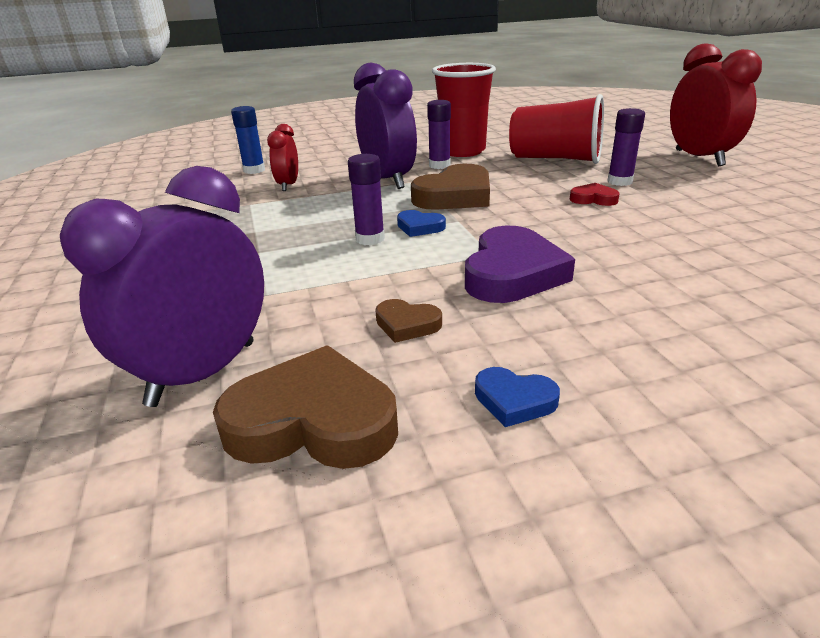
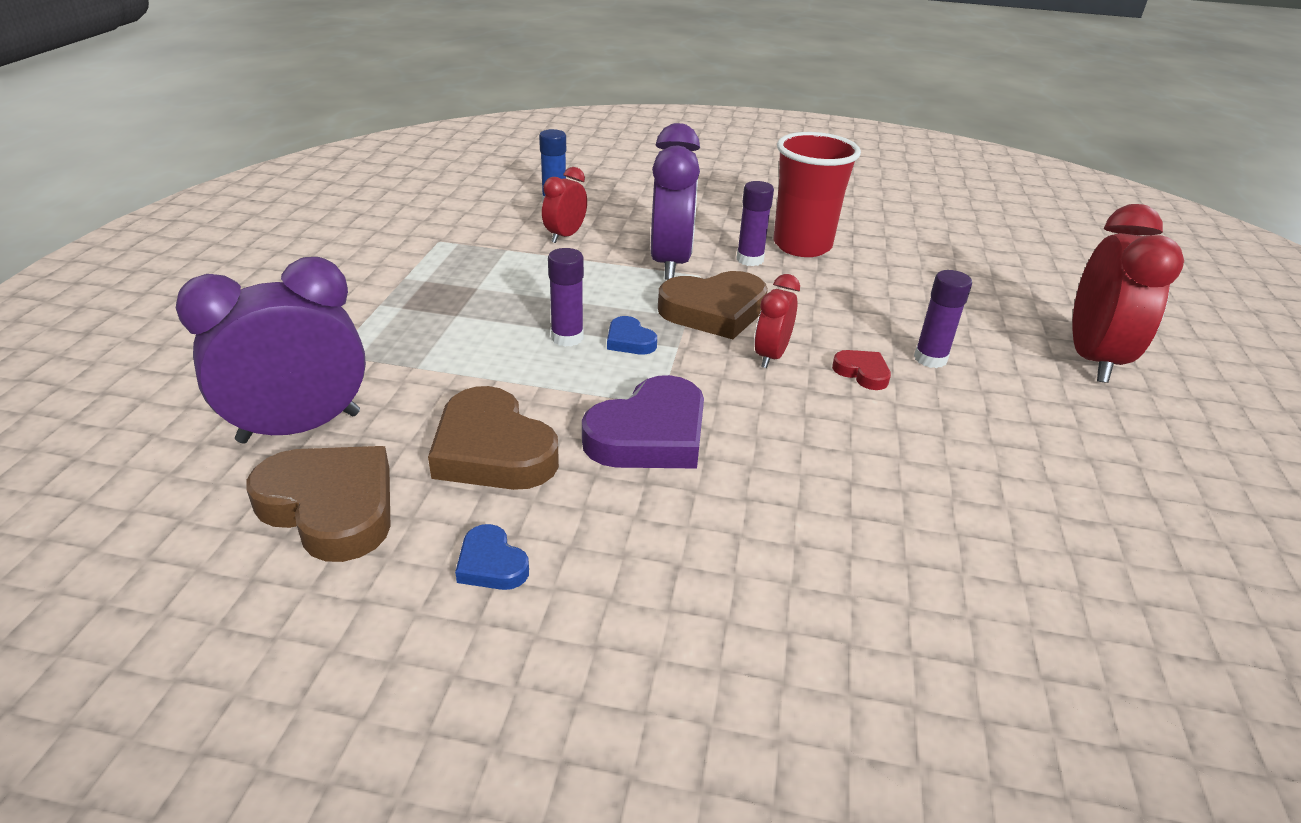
camera: 25 degrees right, 5 degrees up
brown heart [375,299,442,343] -> brown heart [428,386,559,490], size x2.04
red cup [509,94,604,164] -> none
none -> red clock [754,274,800,368]

